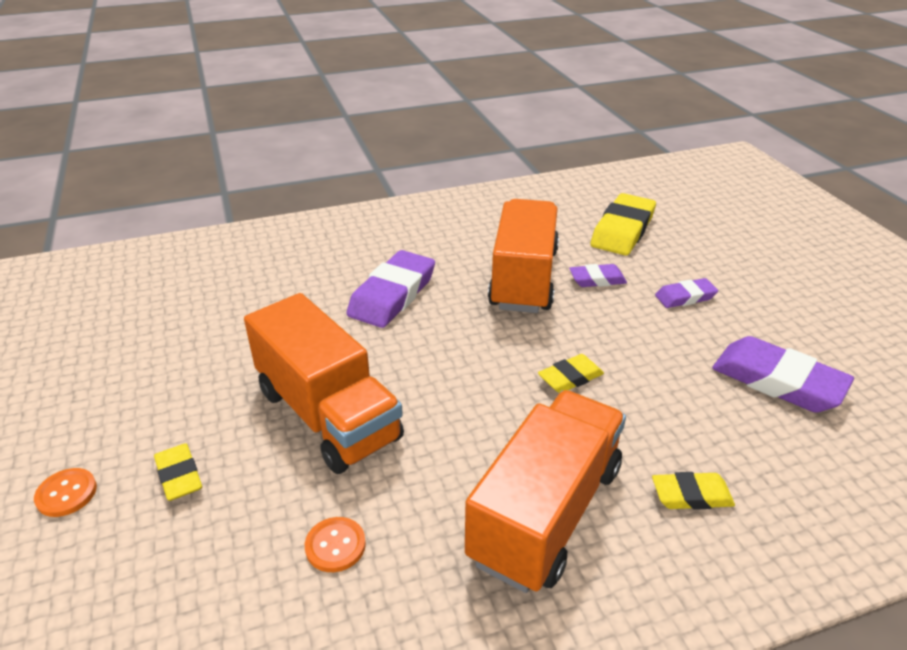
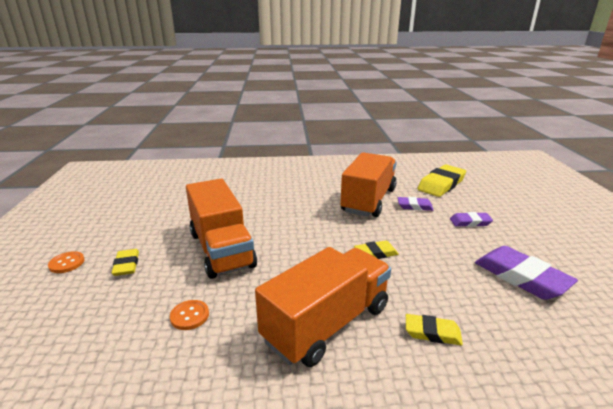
camera: 15 degrees right, 10 degrees down
purple eraser [346,250,435,328] -> none

